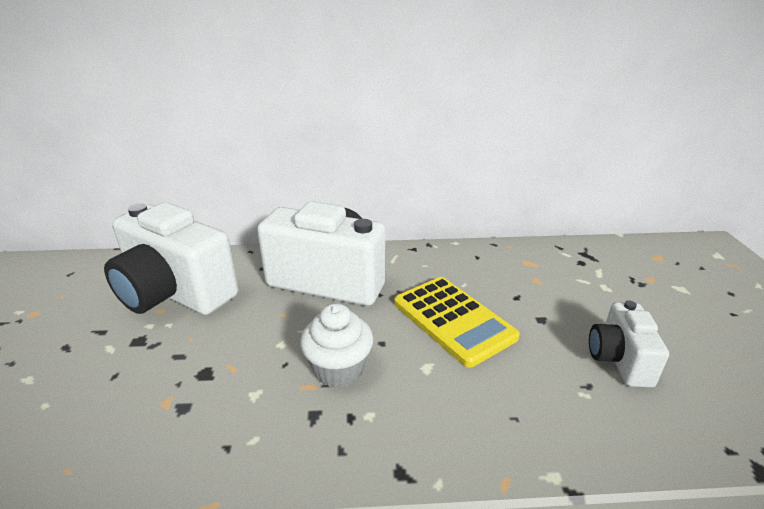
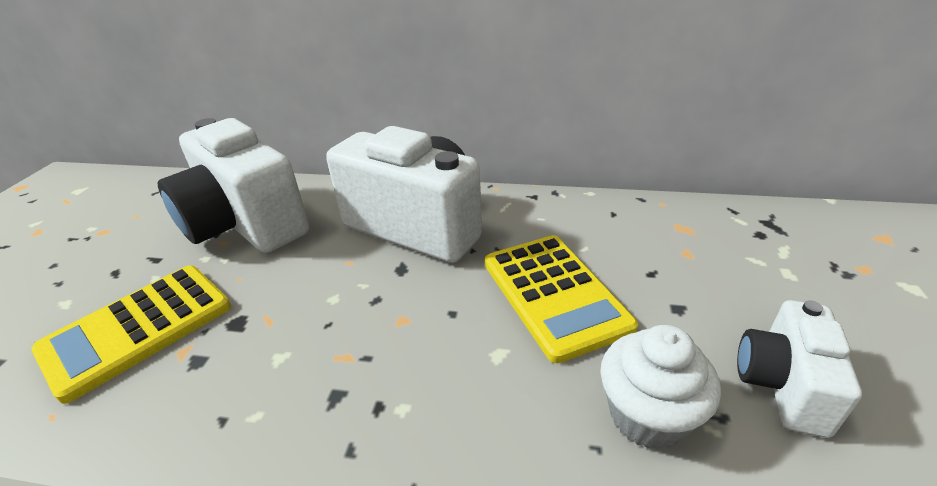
camera: 15 degrees right, 5 degrees up
white cupcake [300,303,373,388] -> white cupcake moved to [600,325,721,450]
none -> yellow calculator [31,266,231,404]

